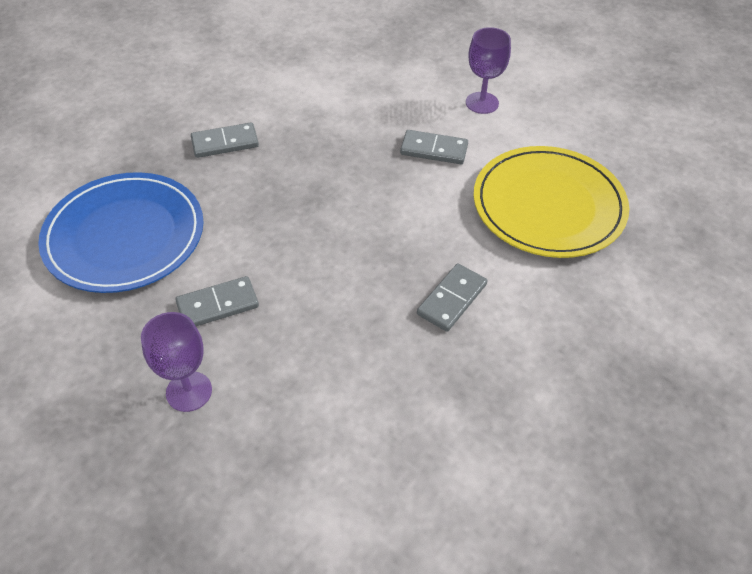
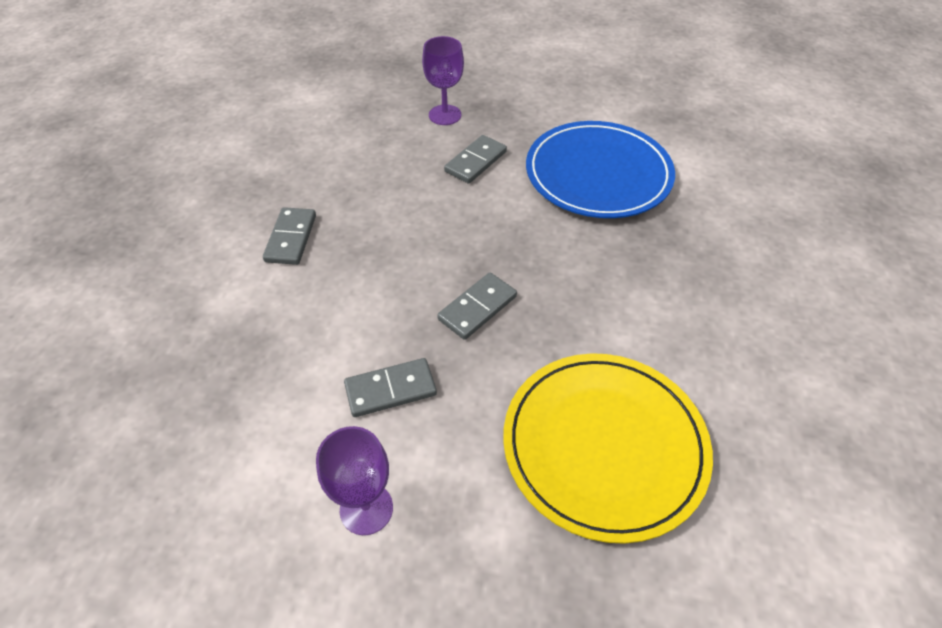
camera: 150 degrees right, 0 degrees up
grey domino [191,123,259,158] -> grey domino moved to [437,272,517,340]
yellow plate [474,146,629,258] -> yellow plate moved to [503,353,713,544]

